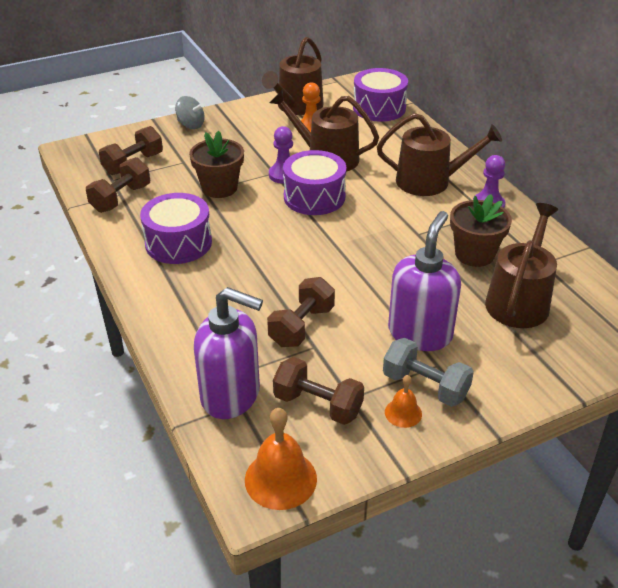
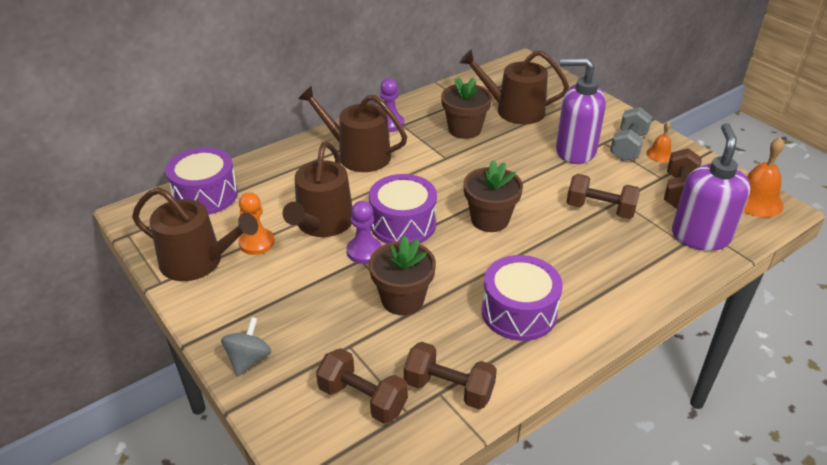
camera: 100 degrees left, 0 degrees up
brown watering can [377,113,502,196] -> brown watering can turned 60 degrees counterclockwise [298,86,407,172]
none -> brown flower pot [463,160,523,232]

